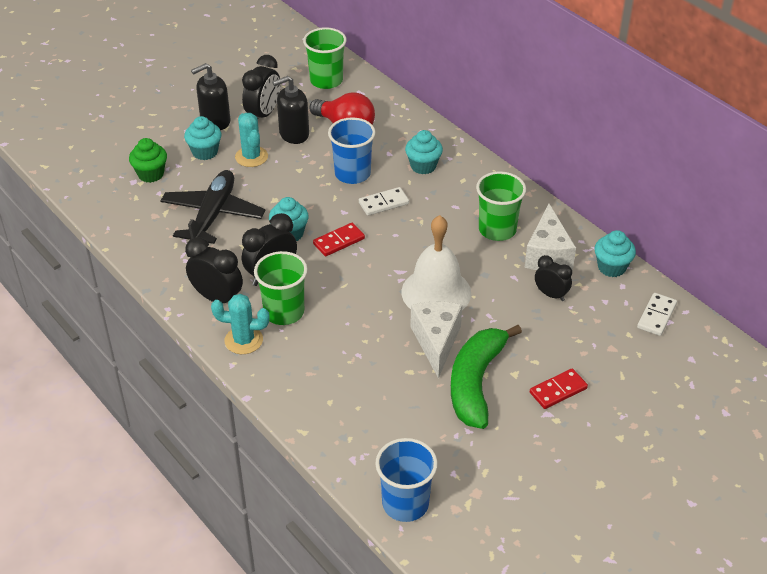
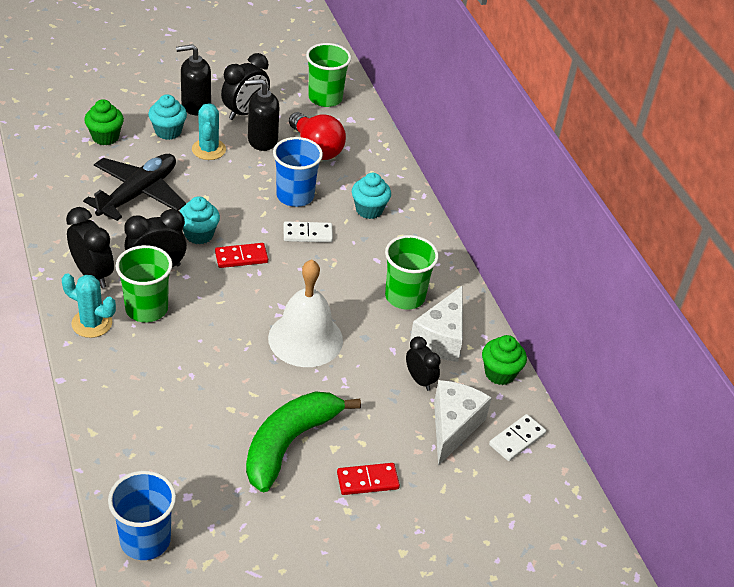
camera: 15 degrees right, 0 degrees up
white cheese [410,302,462,379] -> white cheese moved to [434,380,492,466]
turquoise cupcake [595,230,636,277] -> green cupcake [482,335,527,385]

